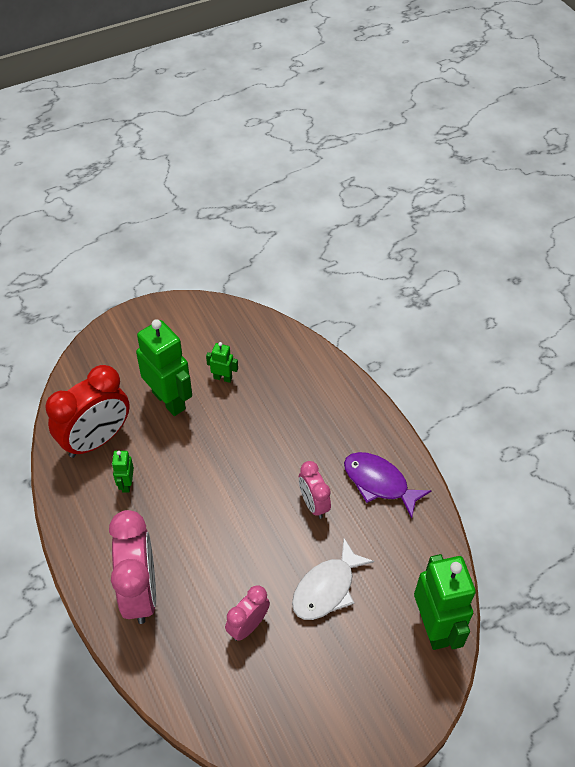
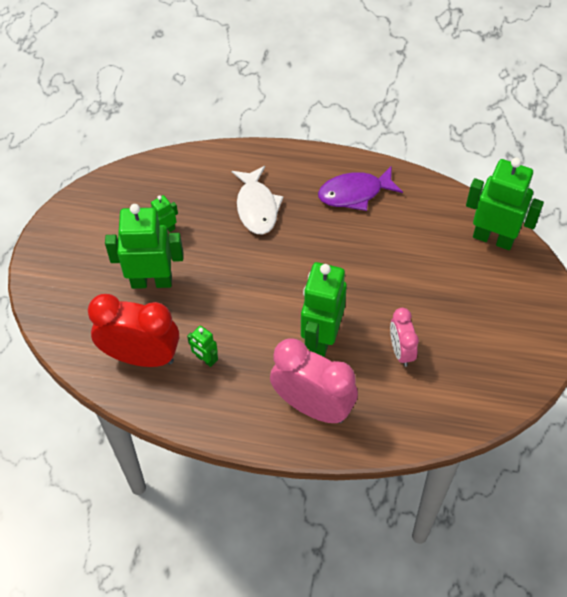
camera: 50 degrees left, 5 degrees up
red clock [45,365,130,458] -> red clock turned 75 degrees counterclockwise [88,294,179,367]
white fish [292,538,374,620] -> white fish moved to [232,166,283,234]
pink clock [299,461,331,519] -> none
none -> green robot [301,262,347,357]

